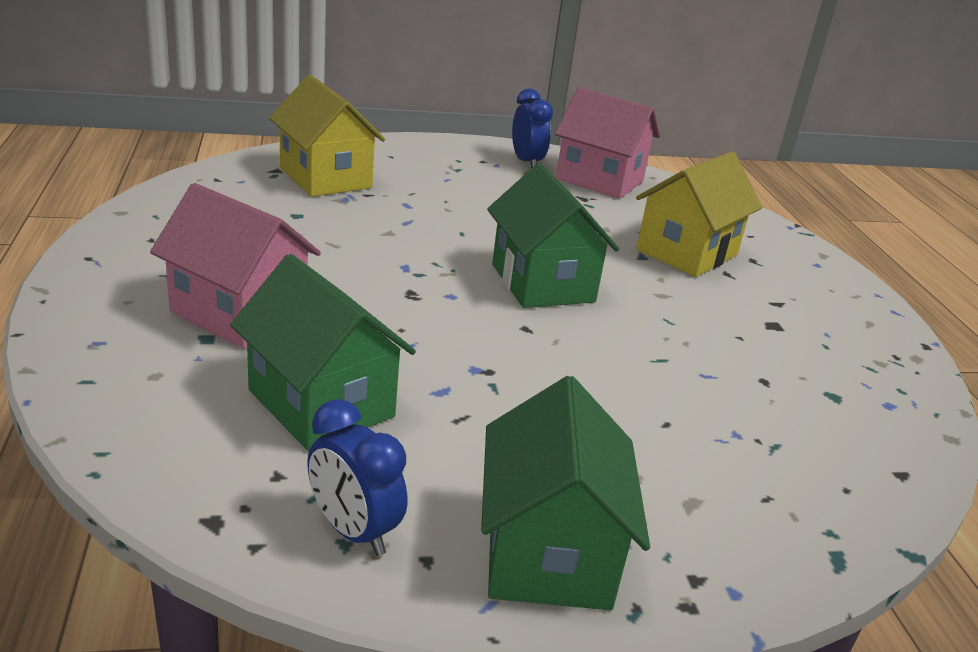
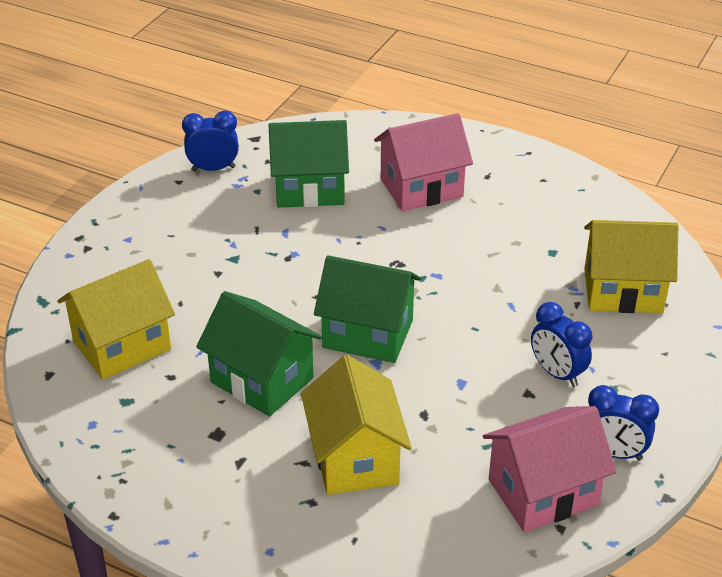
camera: 130 degrees right, 10 degrees up
green house [481,376,650,610] -> green house moved to [196,291,322,417]
none -> yellow house [57,259,175,380]
none -> blue clock [531,302,593,387]

